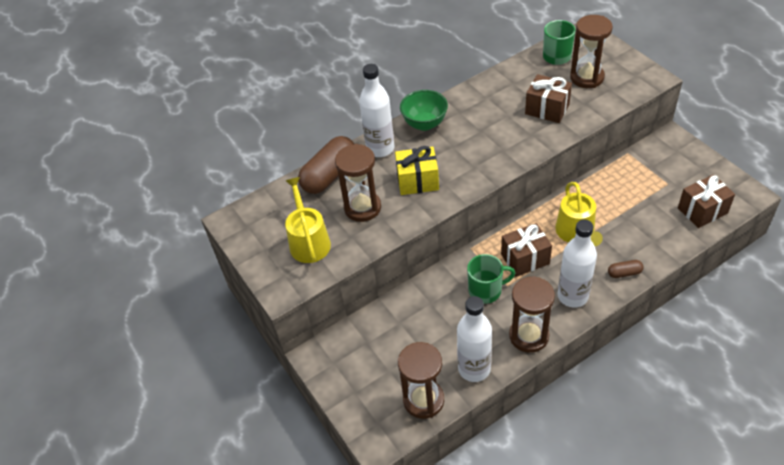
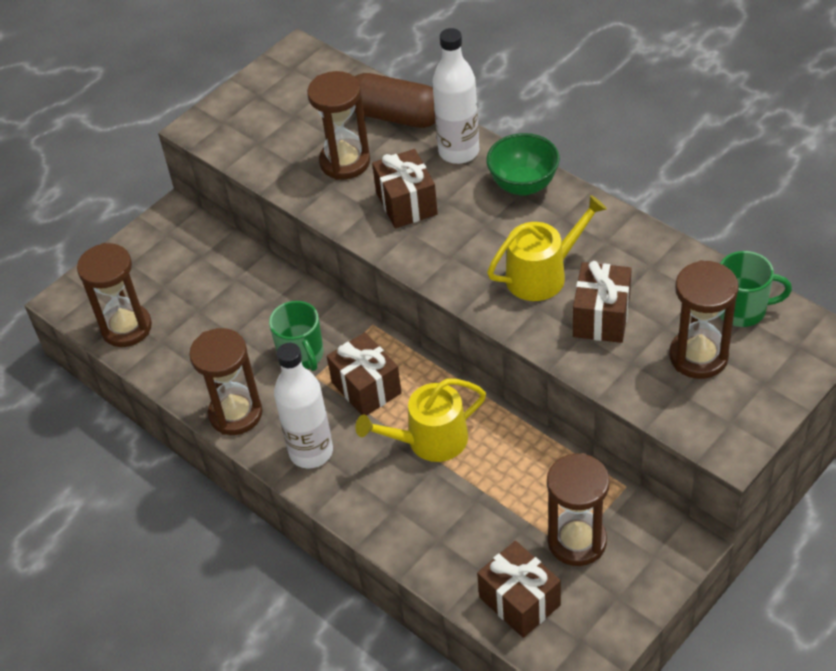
camera: 75 degrees right, 0 degrees up
yellow watering can [285,177,331,263] -> yellow watering can moved to [487,195,607,301]
yellow gift [395,146,439,195] -> brown gift [372,149,438,228]
white bottle [457,296,492,382] -> none
brown capsule [608,260,643,278] -> none
none -> brown hourglass [547,453,610,566]

